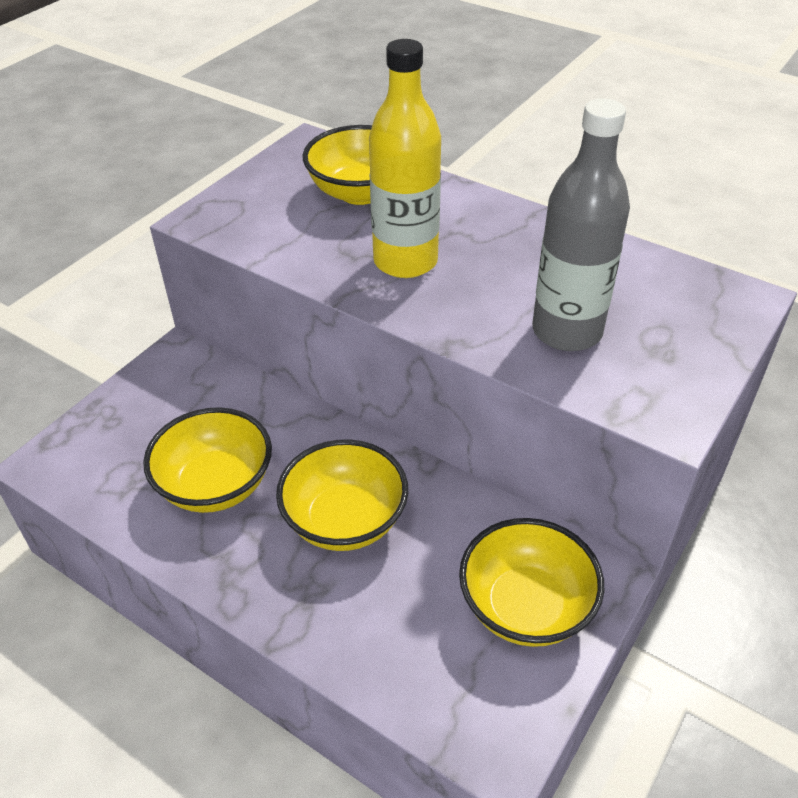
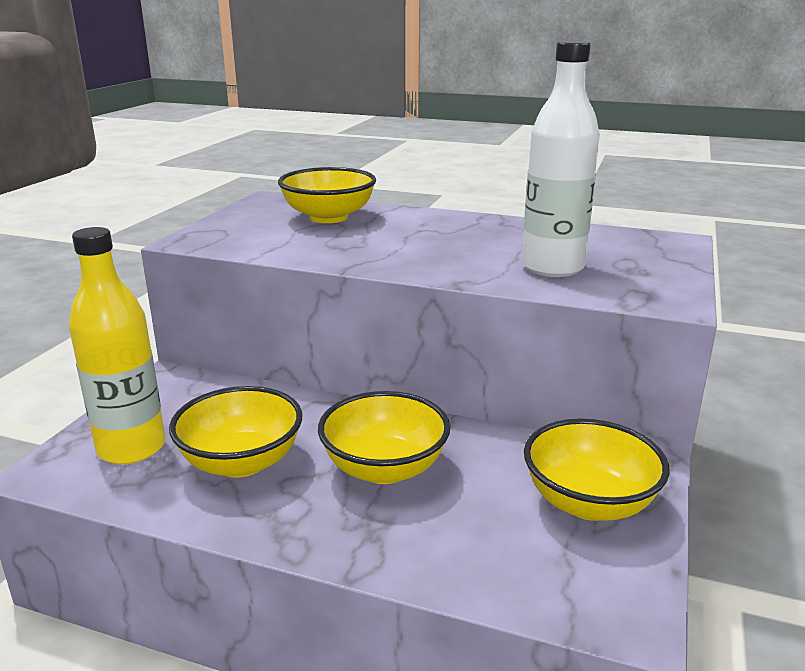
camera: 15 degrees left, 20 degrees down
yellow bottle [369,39,441,278] -> yellow bottle moved to [69,227,165,464]
grey bottle [532,99,630,351] -> white bottle [522,40,600,277]

